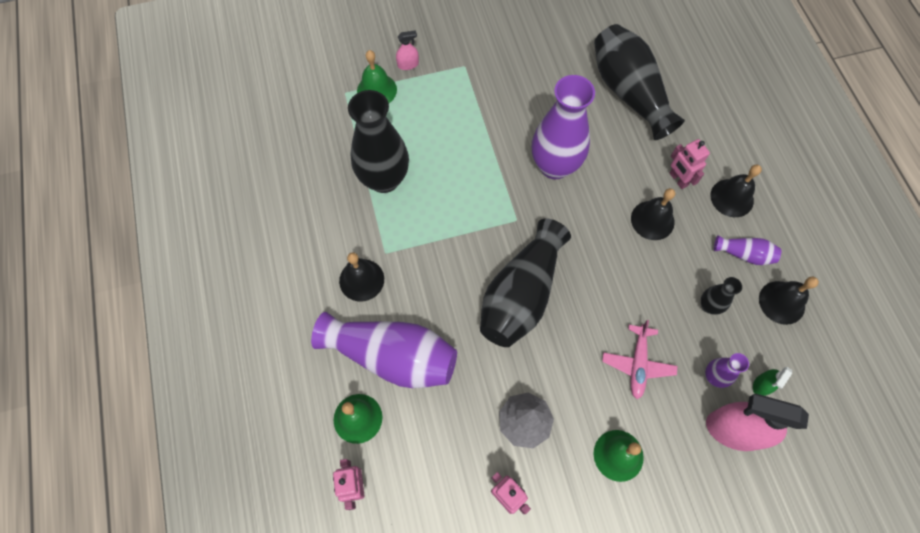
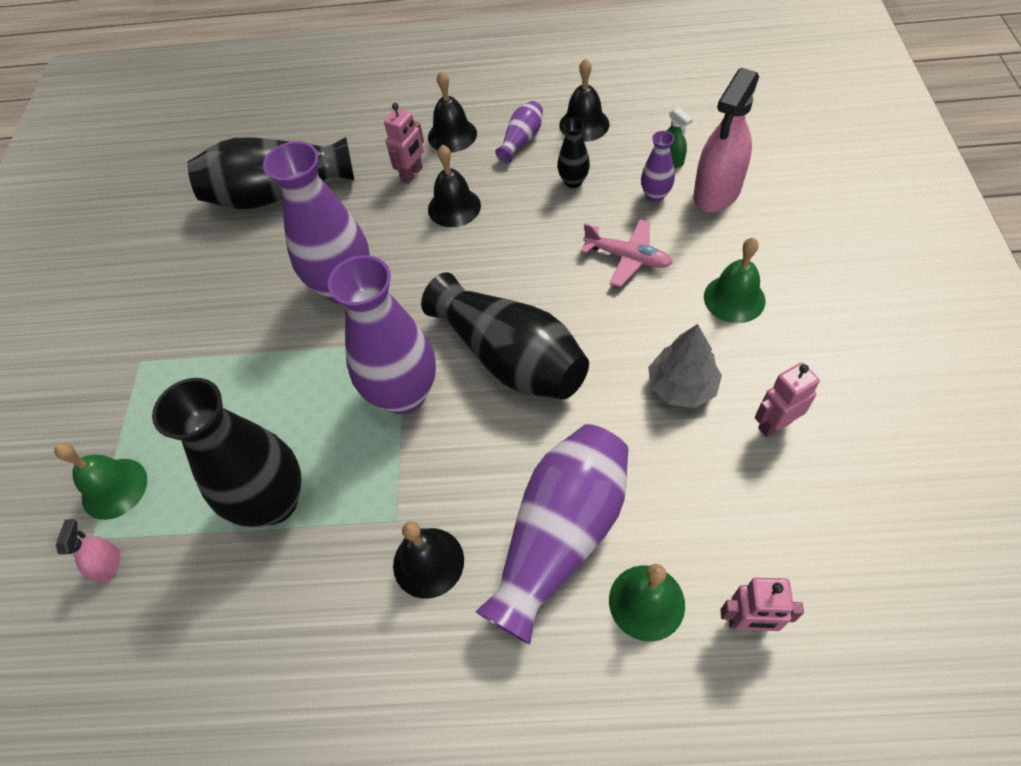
camera: 70 degrees left, 10 degrees down
pink spray bottle [396,30,419,70] -> pink spray bottle moved to [56,519,120,584]
pink robot [669,139,710,189] -> pink robot turned 45 degrees counterclockwise [384,103,424,184]
none -> purple vase [328,255,436,414]

